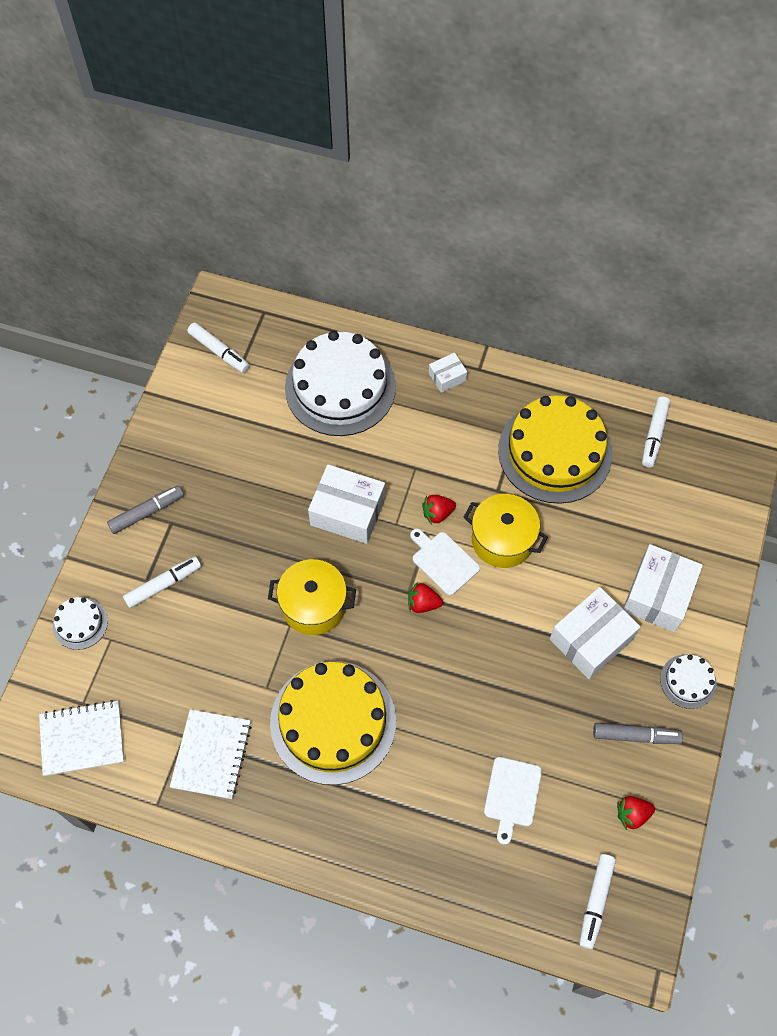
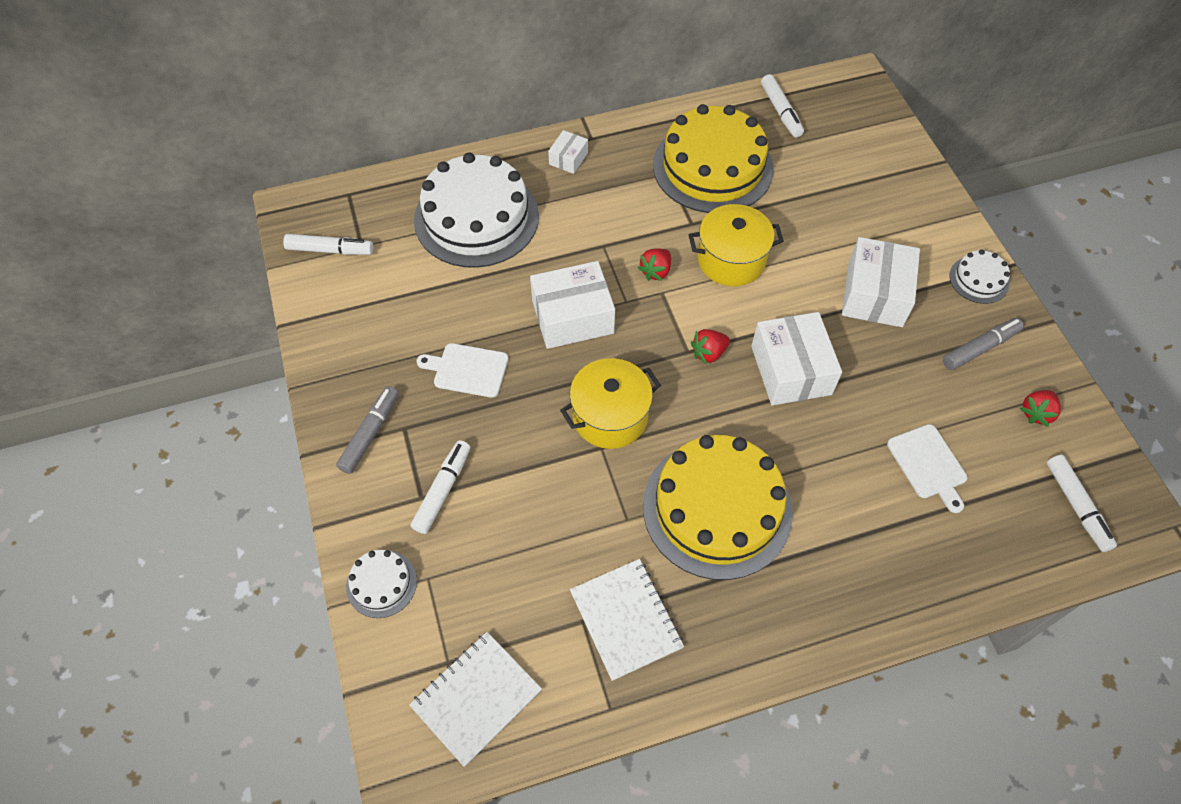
camera: 35 degrees left, 5 degrees down
white cutting board [410,529,480,596] -> white cutting board moved to [417,343,509,398]
white box [623,544,703,632] -> white box moved to [751,312,842,406]

